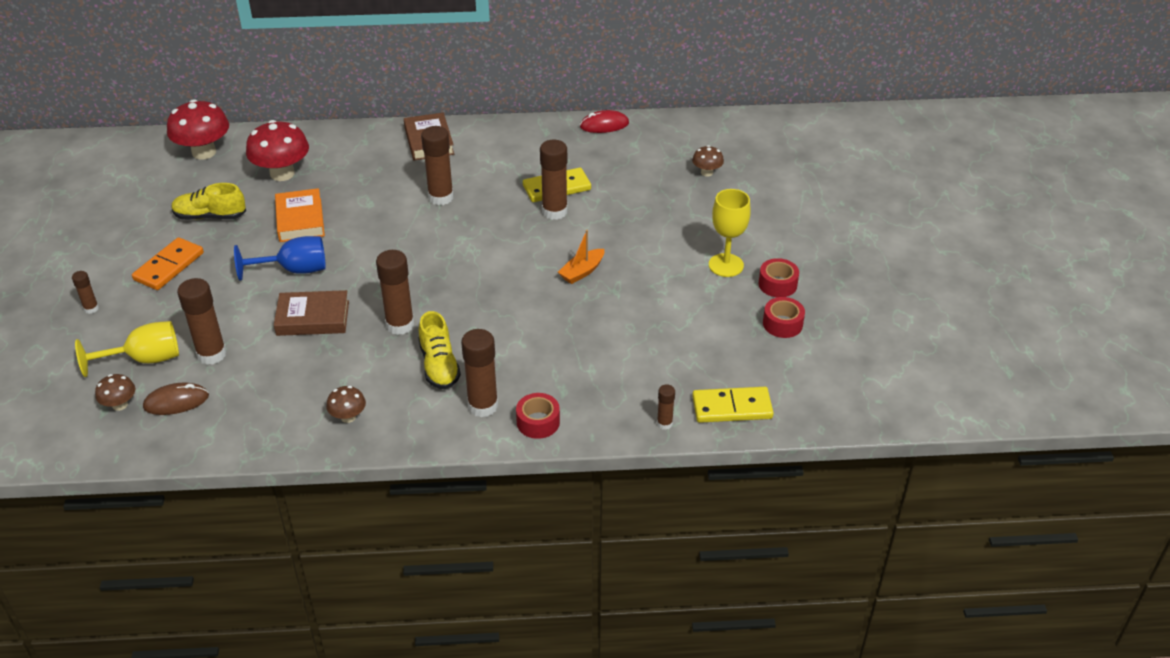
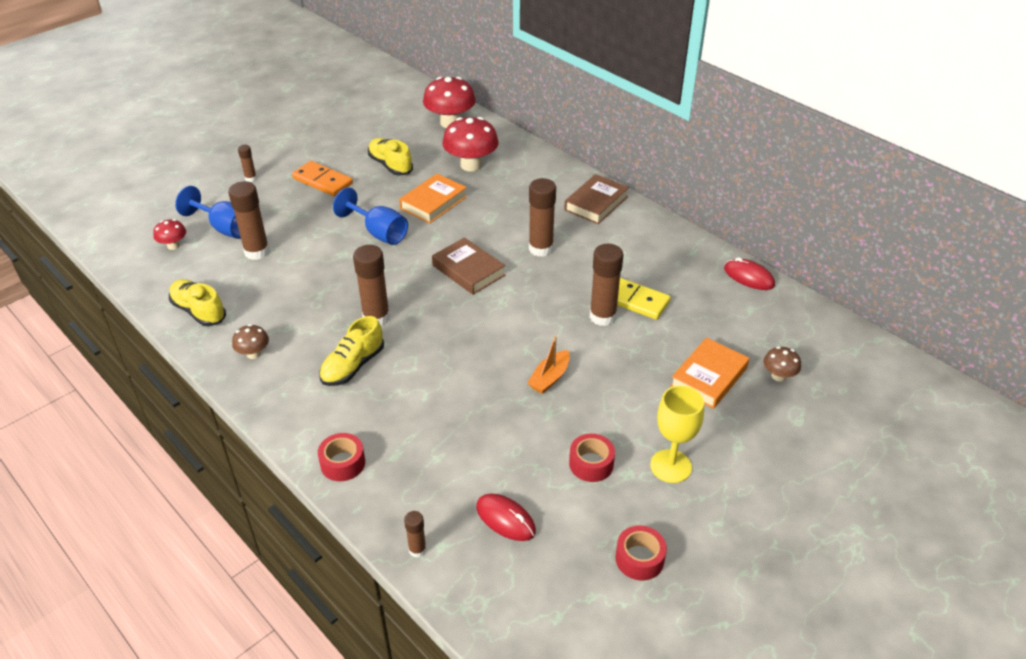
camera: 50 degrees right, 0 degrees up
yellow goblet [75,321,179,377] -> blue goblet [175,186,241,239]
brown mushroom [95,374,135,411] -> red mushroom [153,219,186,250]
orange domino [132,237,204,290] -> orange domino turned 45 degrees clockwise [292,161,353,196]
brown mouse [143,382,209,415] -> none
brown book [274,290,349,336] -> brown book moved to [432,237,505,295]
brown glue stick [461,329,498,417] -> none
orange boat [558,230,604,284] -> orange boat turned 60 degrees counterclockwise [527,335,570,394]
yellow domino [692,387,774,423] -> none
red tape [759,258,799,297] -> red tape moved to [569,433,615,482]
none -> yellow shoe [169,279,226,326]
none -> red mouse [476,493,536,541]
none -> orange book [670,337,749,409]

